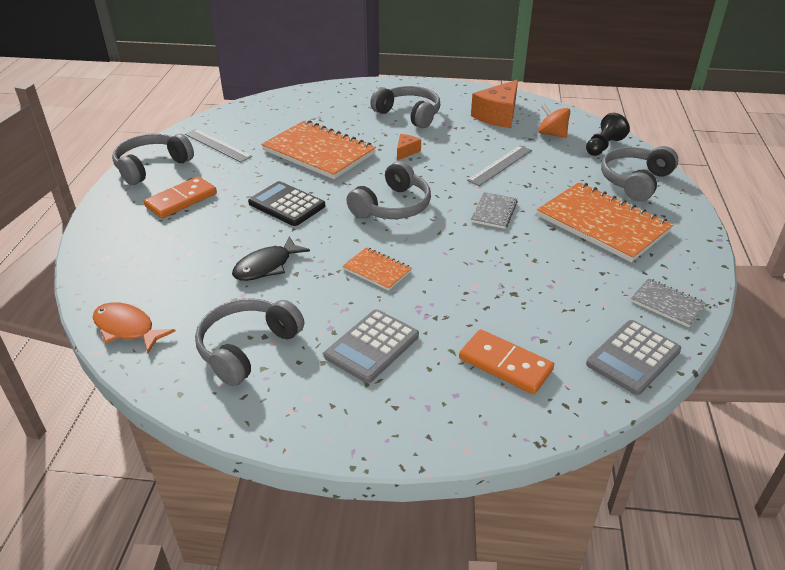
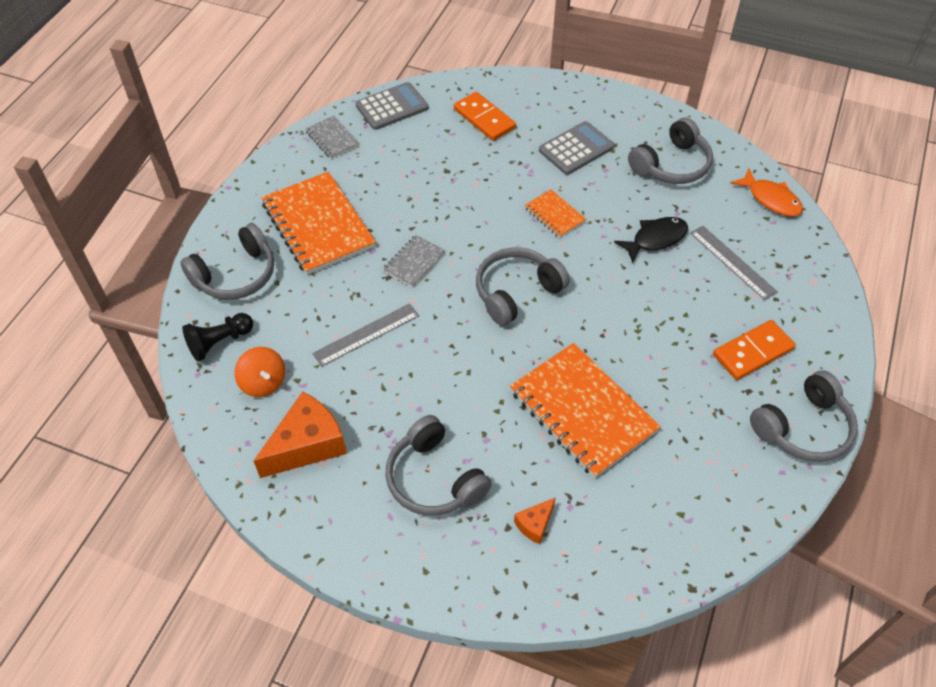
camera: 165 degrees left, 15 degrees up
grey ruler [185,129,252,162] -> grey ruler moved to [690,226,778,300]
black calculator [248,181,325,226] -> none
orange cheese [397,134,421,161] -> orange cheese moved to [514,497,556,544]

